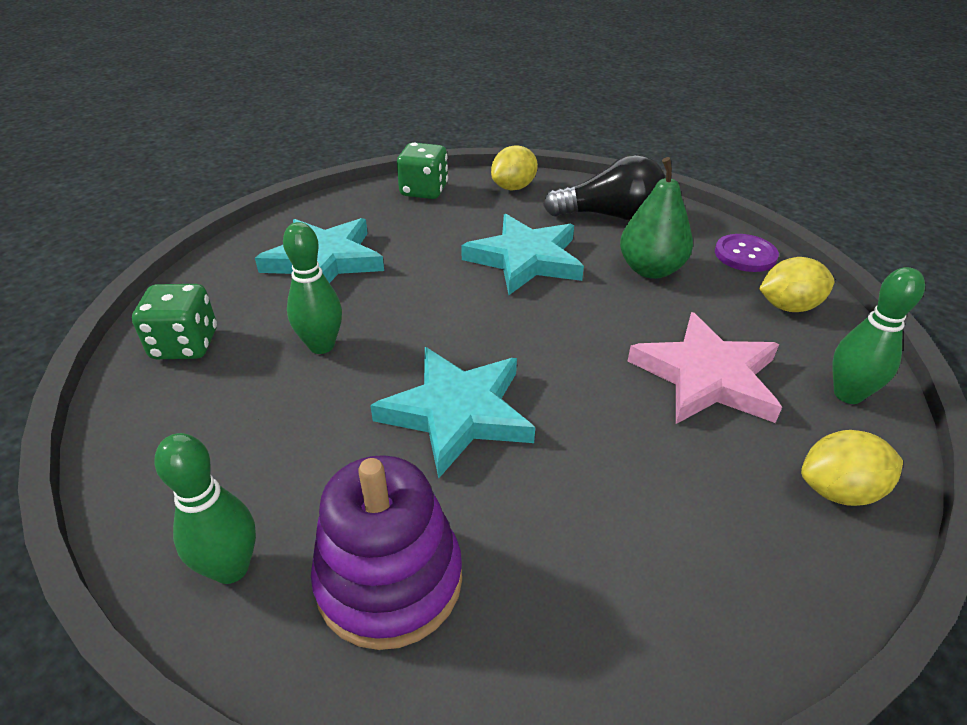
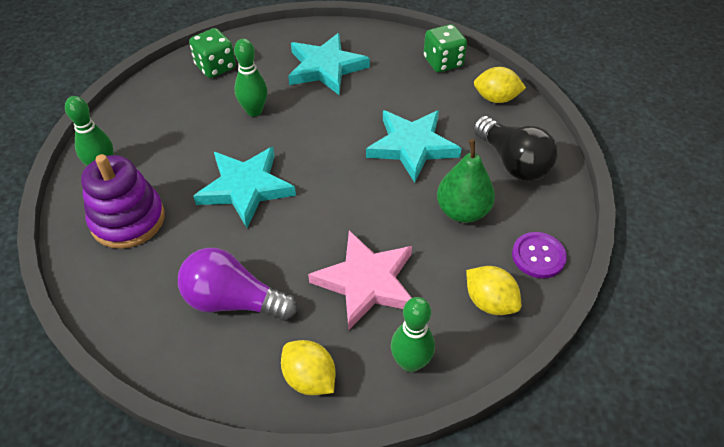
camera: 55 degrees right, 10 degrees up
none -> purple light bulb [178,248,298,321]

